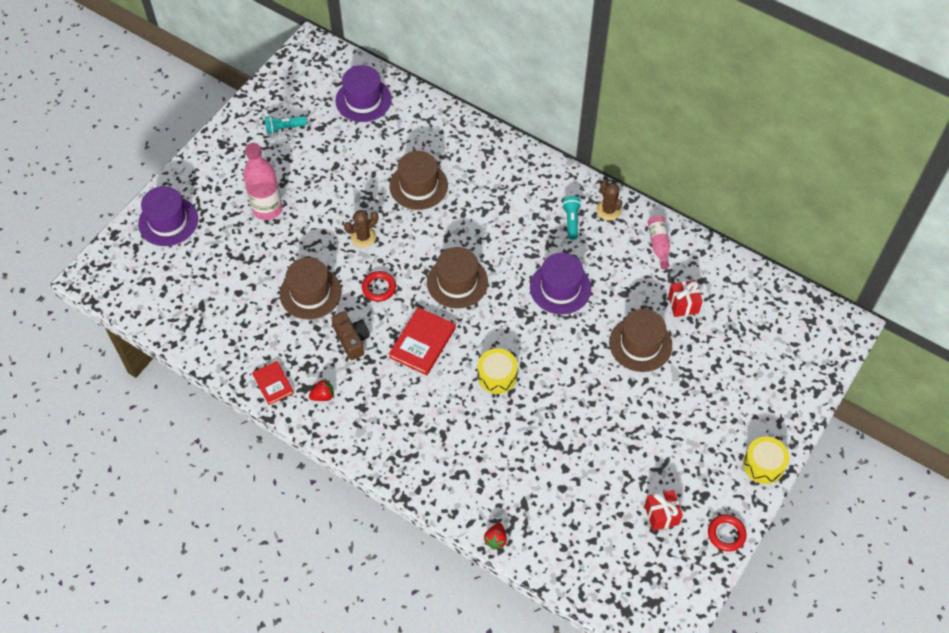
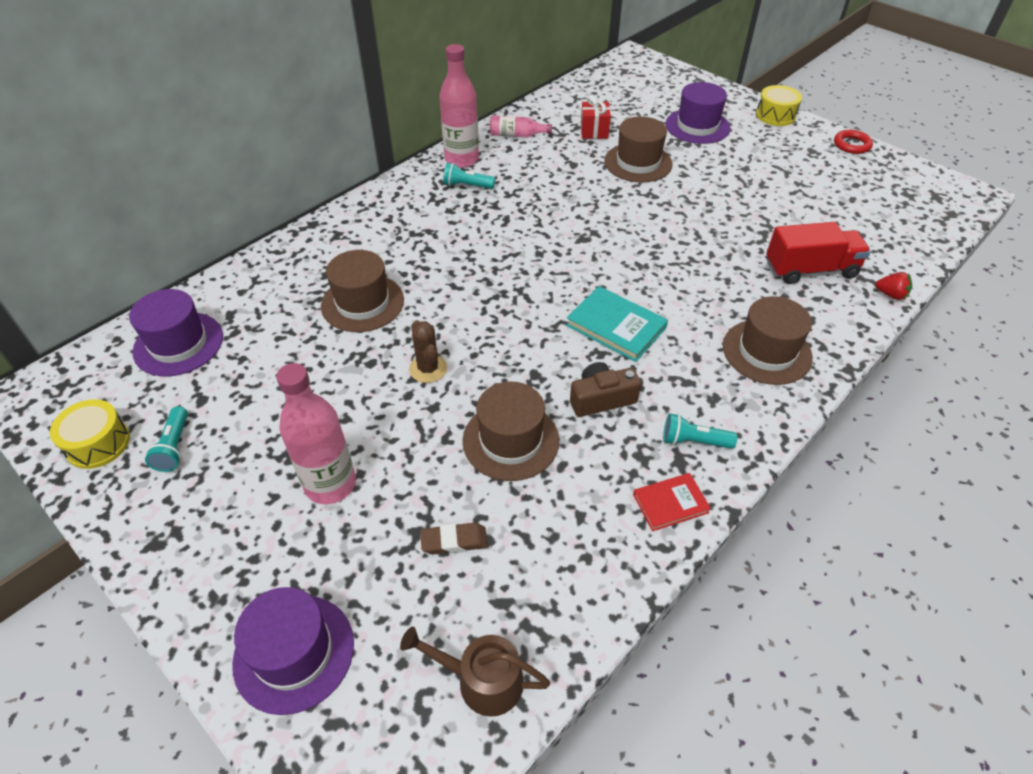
camera: 80 degrees left, 10 degrees down
red strawberry [309,379,334,401] -> turquoise flashlight [663,414,737,449]
red ring [362,271,396,302] -> none
red book [389,307,456,375] -> turquoise book [566,286,668,362]
brown hat [427,247,488,309] -> brown hat moved to [723,296,813,385]
yellow drum [478,348,518,394] -> yellow drum moved to [50,399,130,469]
purple hat [530,253,591,314] -> purple hat moved to [666,82,730,144]
brown cactus [596,180,622,220] -> pink bottle [439,44,479,168]
red gift [645,490,683,531] -> none
none -> brown watering can [400,627,550,717]
none -> brown eraser [420,523,488,555]
none -> red truck [766,222,871,284]

